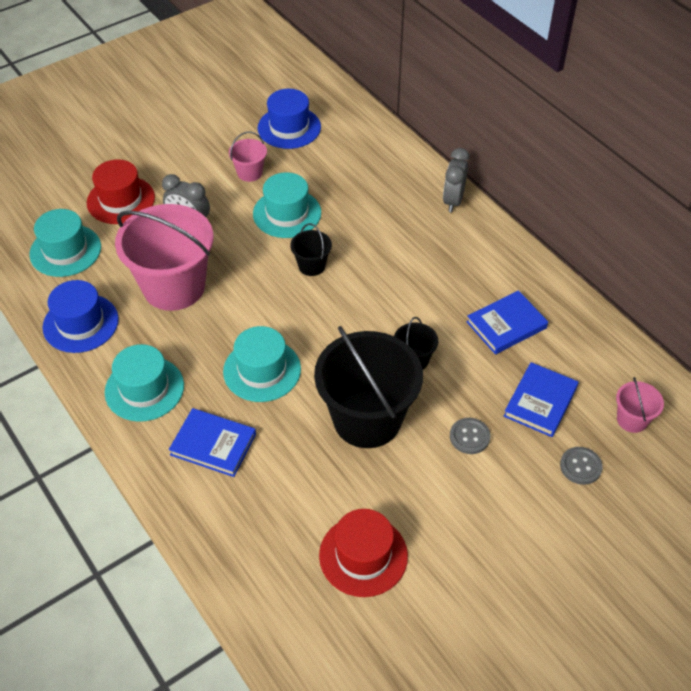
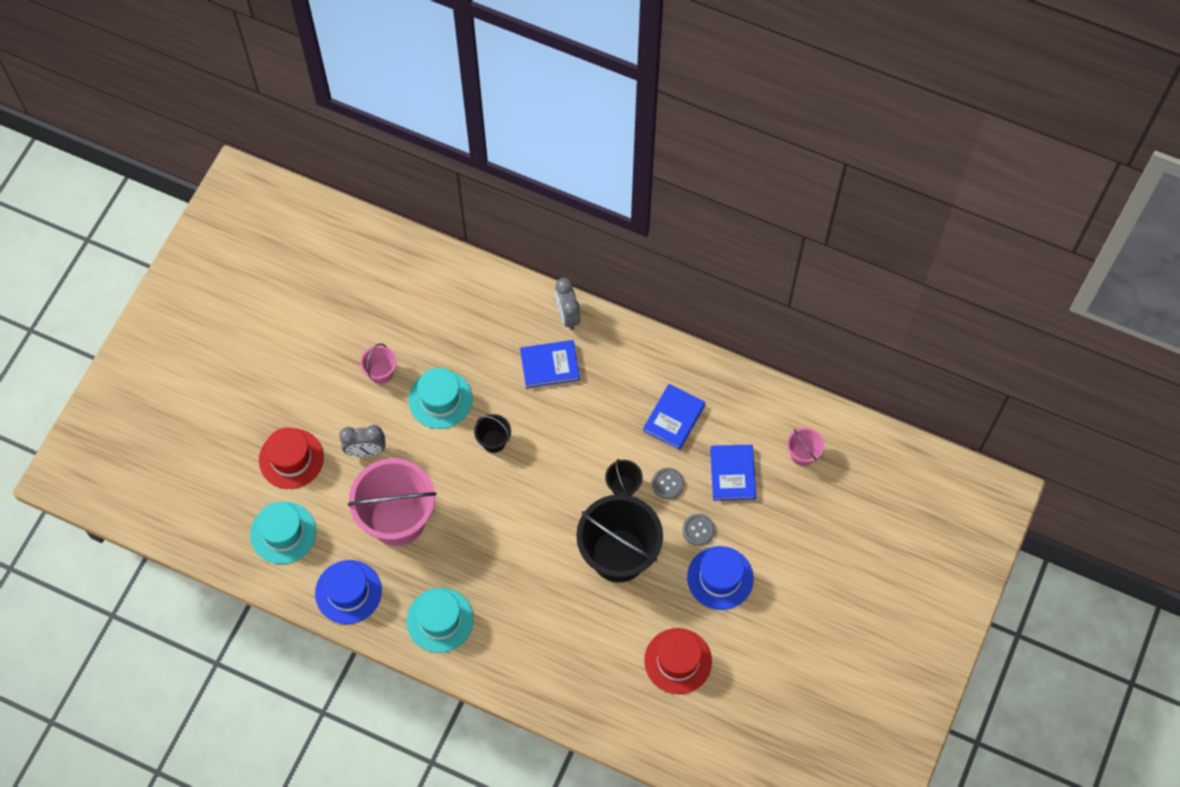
camera: 30 degrees left, 15 degrees up
blue book [169,408,256,477] -> blue book moved to [520,340,580,388]
turquoise hat [223,326,301,402] -> none
blue hat [258,89,321,149] -> blue hat moved to [687,546,754,610]
grey button [560,447,603,485] -> grey button moved to [652,468,684,499]

